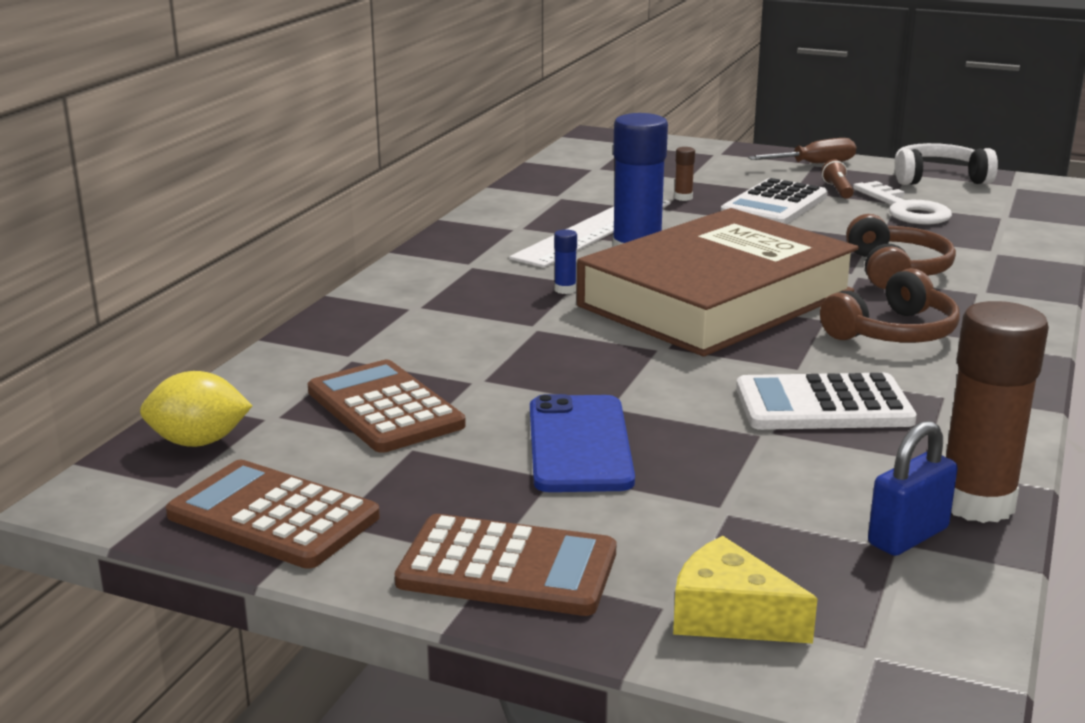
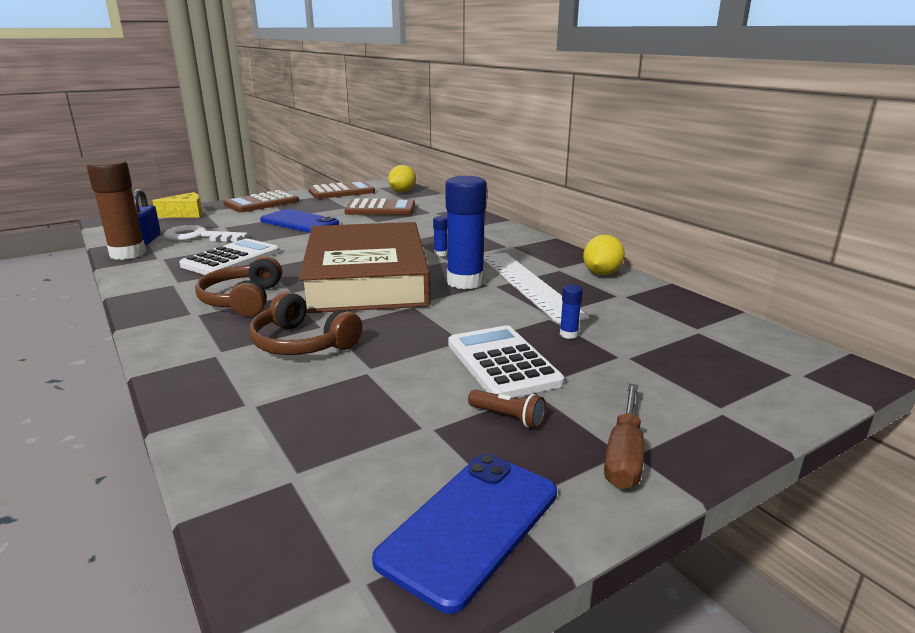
camera: 125 degrees right, 0 degrees up
brown glue stick [674,147,695,201] -> blue glue stick [560,284,583,339]
white key [853,181,952,225] -> white key moved to [163,225,248,242]
white headphones [895,143,998,185] -> blue phone [372,454,557,614]
none -> yellow lemon [583,235,625,275]

